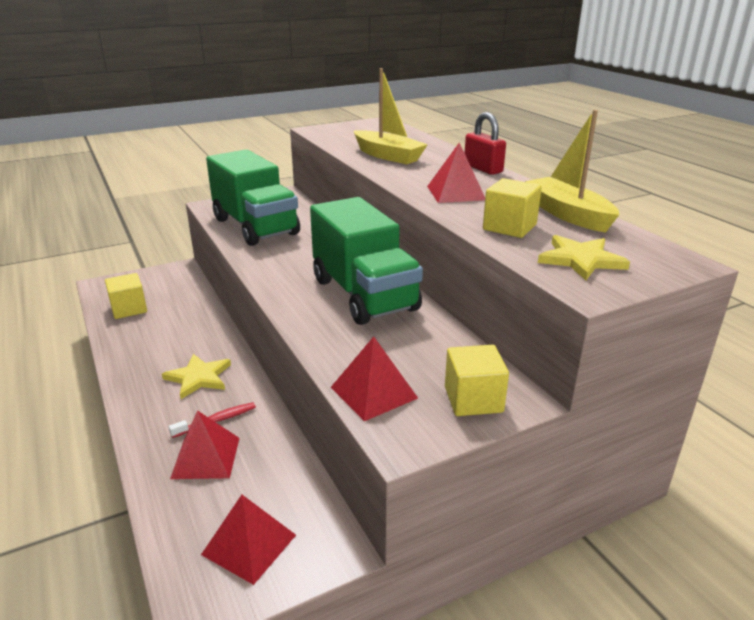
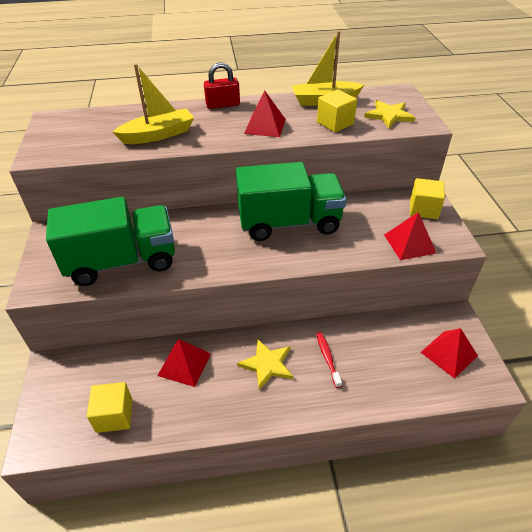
camera: 70 degrees left, 15 degrees up
red pyramid [170,410,239,479] -> red pyramid moved to [157,339,211,387]

